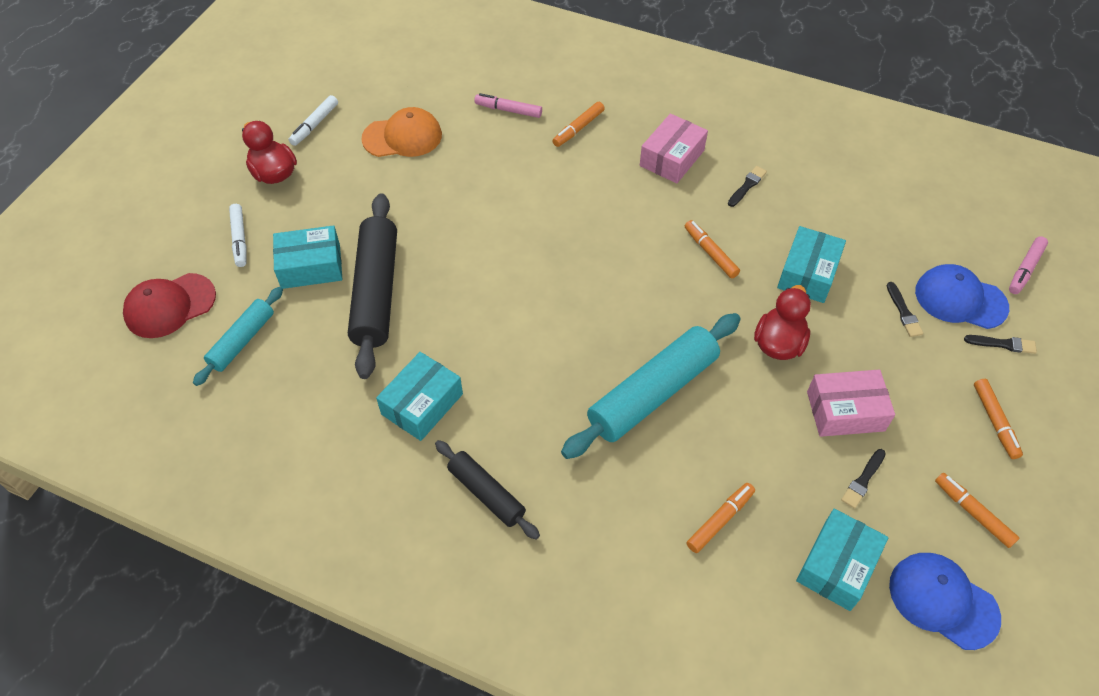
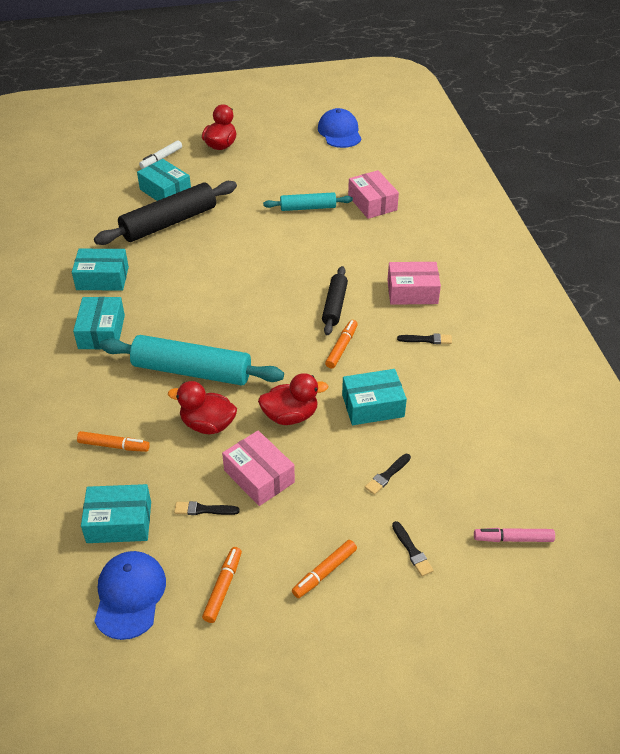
camera: 55 degrees right, 10 degrees down
red cap [123,273,216,338] -> none
turquoise rolling pin [193,287,283,386] -> turquoise rolling pin moved to [263,192,353,211]
white marker [289,95,338,146] -> none
orange cap [361,107,442,157] -> none
black rolling pin [435,440,540,540] -> black rolling pin moved to [322,266,348,335]
pink marker [474,93,542,118] -> pink box [348,170,399,219]
orange marker [552,102,605,147] -> none
blue cap [915,264,1009,329] -> blue cap moved to [318,108,362,148]
none -> turquoise box [73,297,125,349]
none -> red duck [168,381,237,434]

